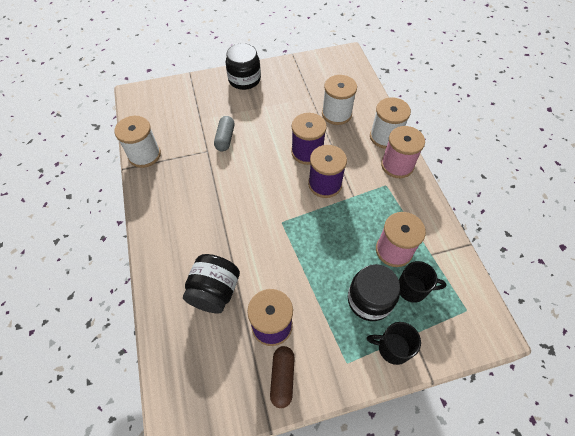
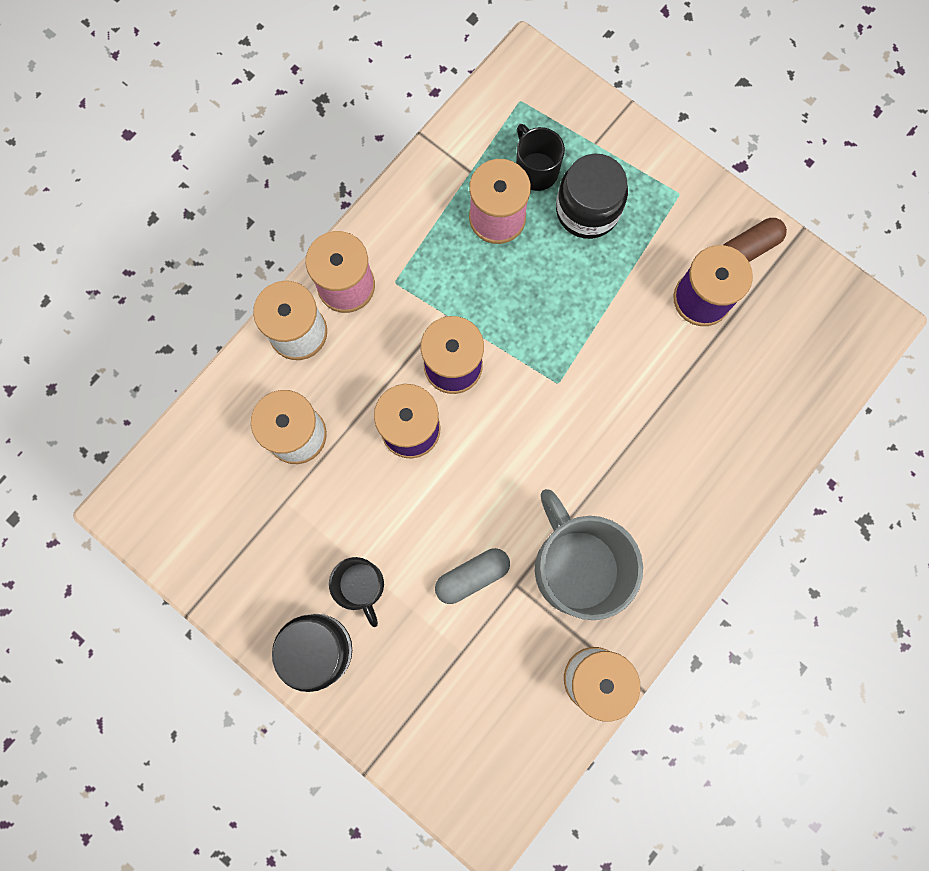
camera: 125 degrees left, 20 degrees up
black jar [183,254,240,313] -> none
black mug [367,322,421,365] -> black mug moved to [329,557,384,627]
none -> grey mug [535,489,643,620]

